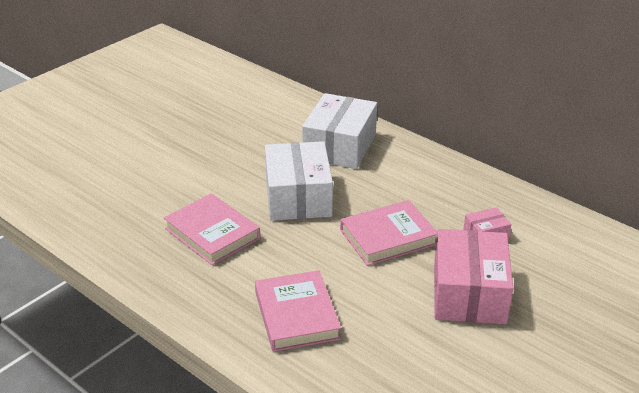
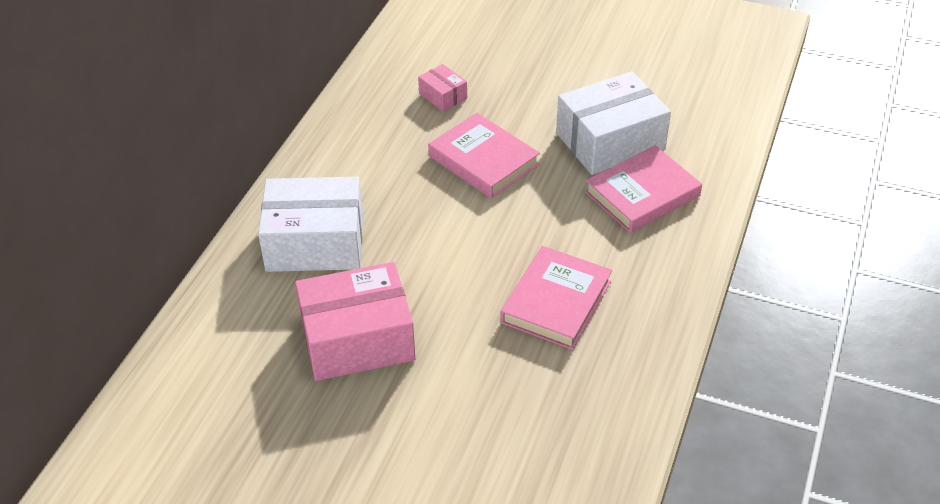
camera: 110 degrees left, 10 degrees up
white box [265,141,333,221] -> white box moved to [556,71,671,175]
pink box [434,229,513,324] -> pink box moved to [295,262,415,381]

